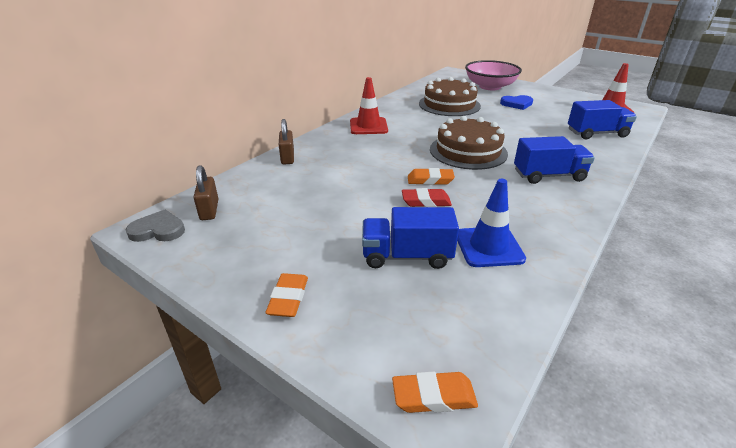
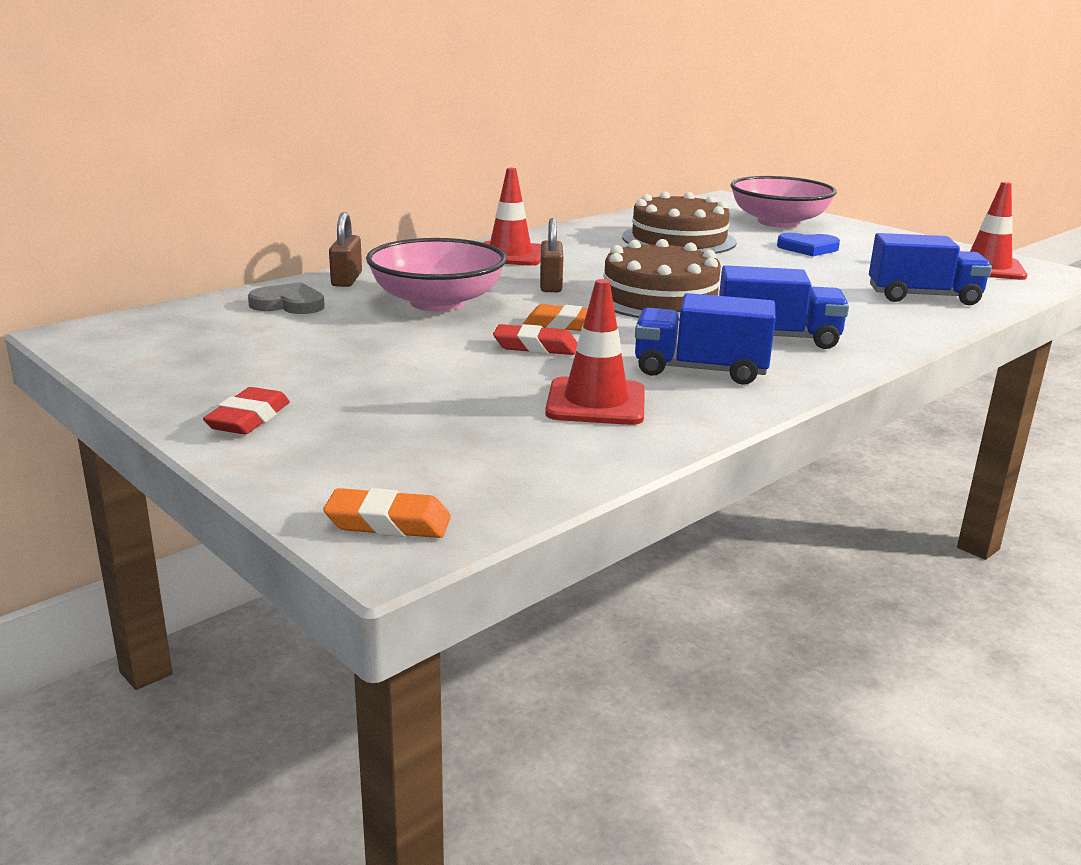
camera: 10 degrees right, 10 degrees down
grey heart [126,209,185,242] -> grey heart moved to [248,282,325,314]
brown padlock [194,165,218,220] -> brown padlock moved to [540,218,564,292]
orange eraser [265,273,308,317] -> red eraser [203,387,290,435]
blue truck [362,207,459,269] -> blue truck moved to [635,293,776,385]
blue traffic cone [457,179,526,267] -> red traffic cone [545,279,645,425]
none -> pink bowl [366,238,507,311]

